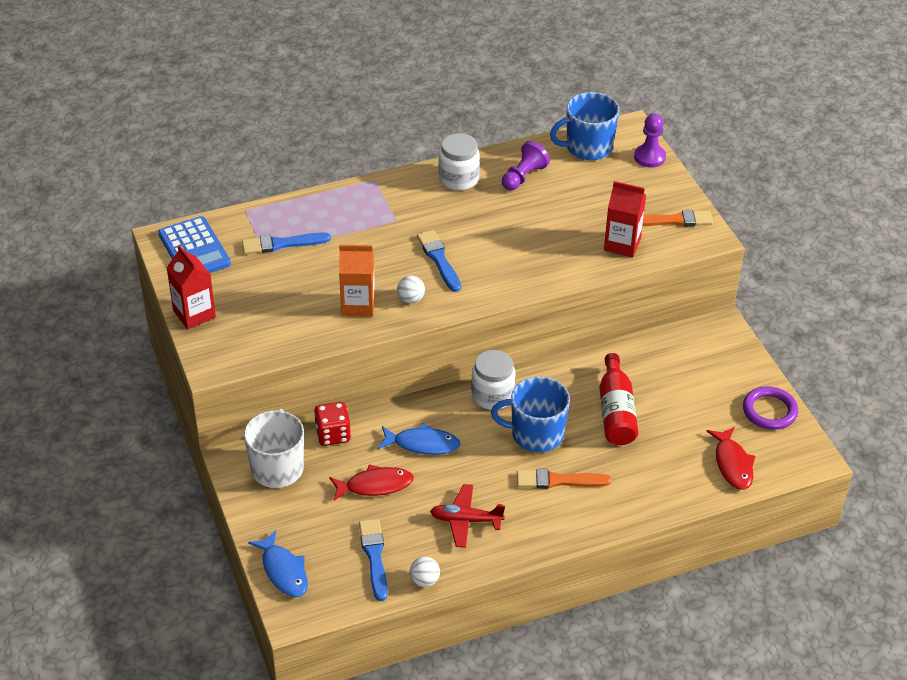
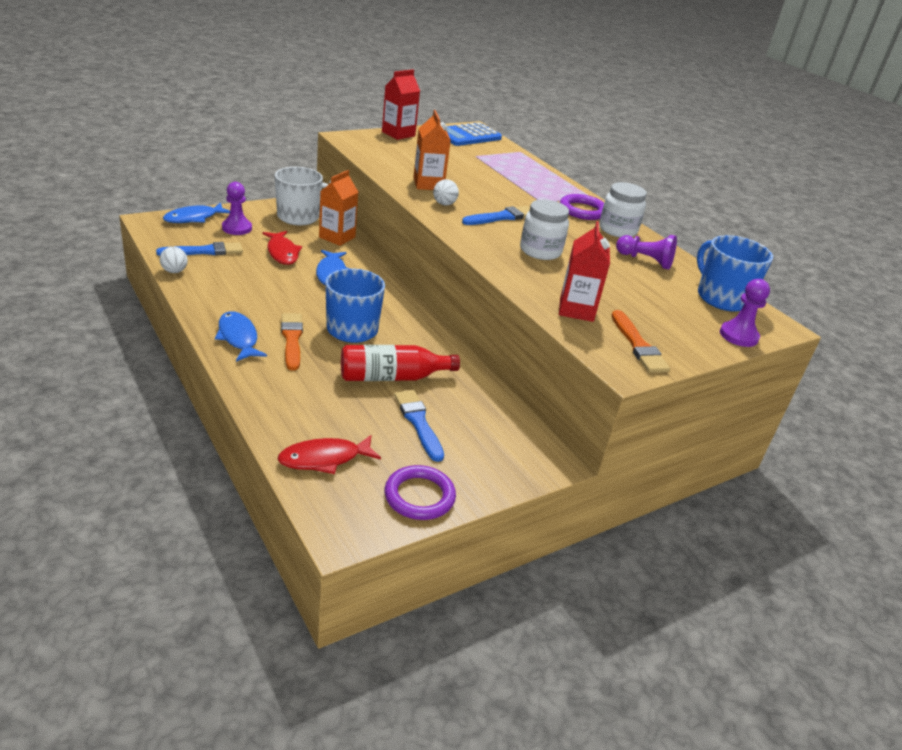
camera: 75 degrees right, 10 degrees down
blue brush [242,232,331,254] -> blue brush moved to [394,390,444,462]
red dice [314,402,351,446] -> orange carton [319,170,358,246]
red plane [430,484,505,548] -> none
white jar [471,350,516,410] -> white jar moved to [520,200,569,260]
none -> blue fish [215,311,267,362]
none -> purple pawn [222,182,252,235]
none -> purple ring [560,194,604,220]

